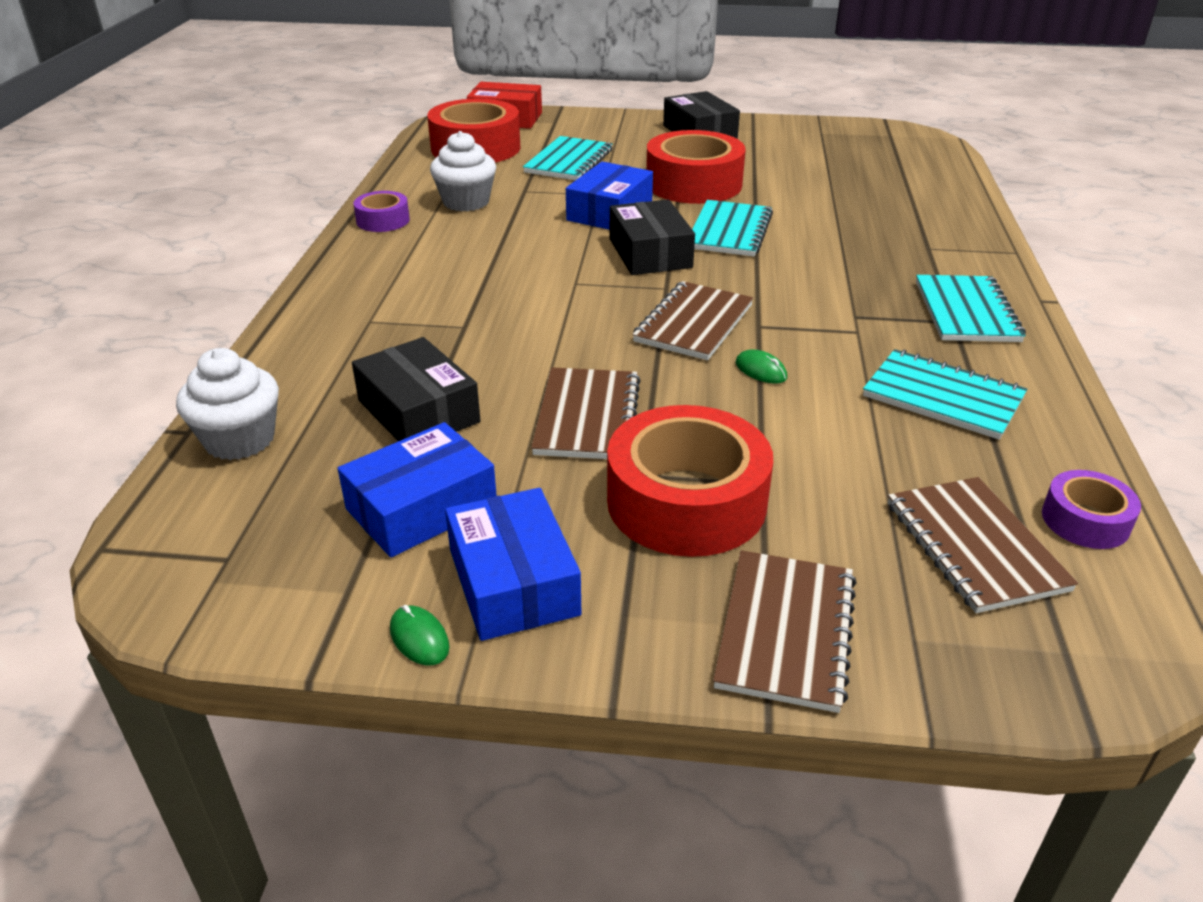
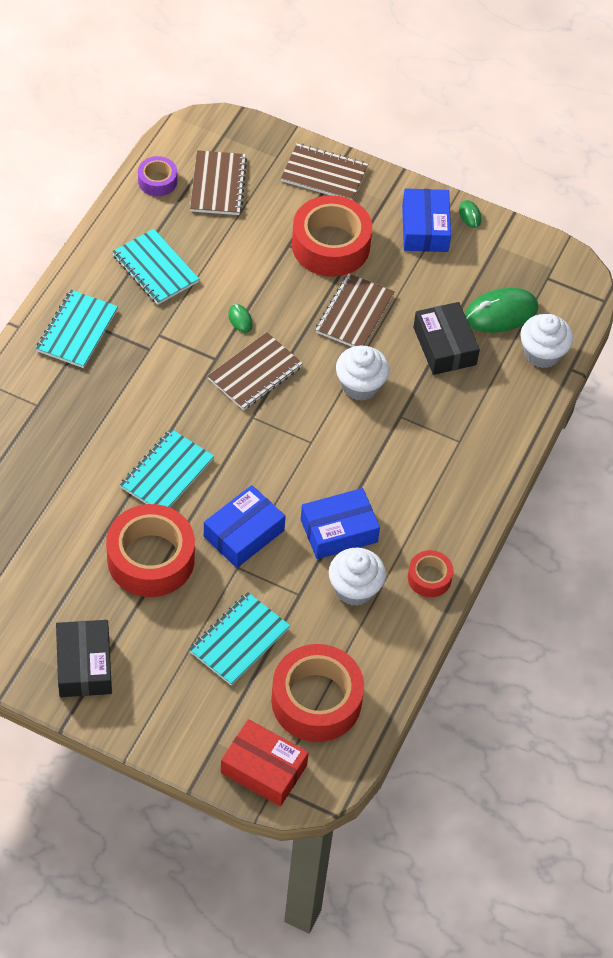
camera: 165 degrees left, 20 degrees up
blue box [338,422,497,557] -> blue box moved to [301,488,380,559]
purple tape [353,191,410,232] -> red tape [408,550,453,597]
black box [610,200,695,275] -> none
brown notebook [713,550,856,713] -> brown notebook turned 75 degrees clockwise [281,143,368,200]
none -> white cupcake [336,346,389,401]
none -> green mouse [465,288,538,333]

